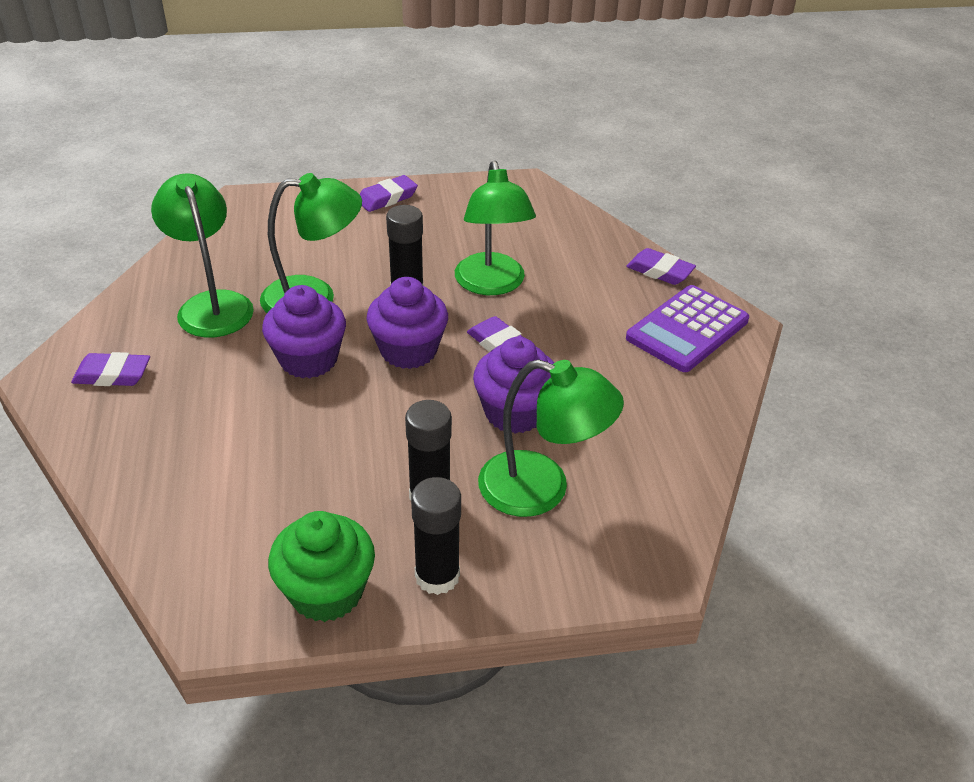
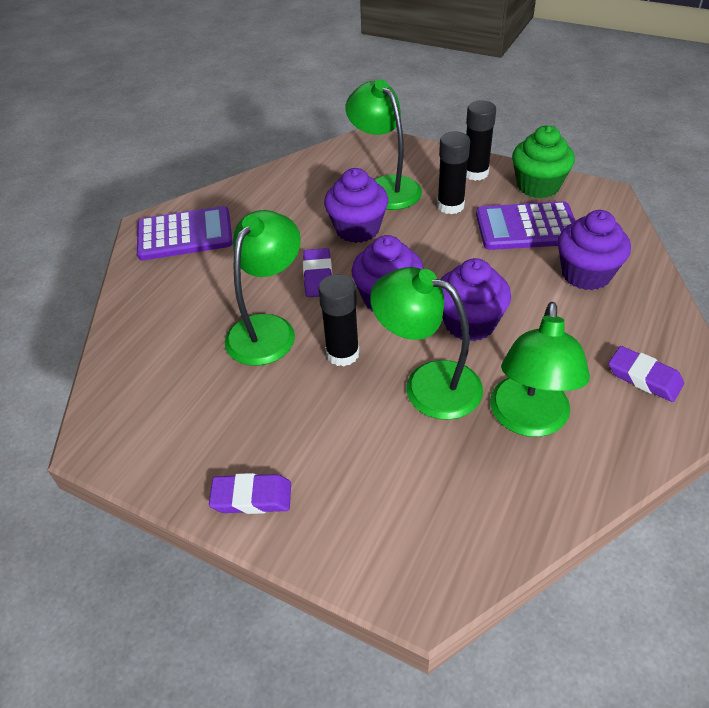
camera: 140 degrees left, 5 degrees up
purple eraser [626,248,696,285] -> none
none -> purple calculator [476,201,576,250]
none -> purple cupcake [557,210,631,290]

